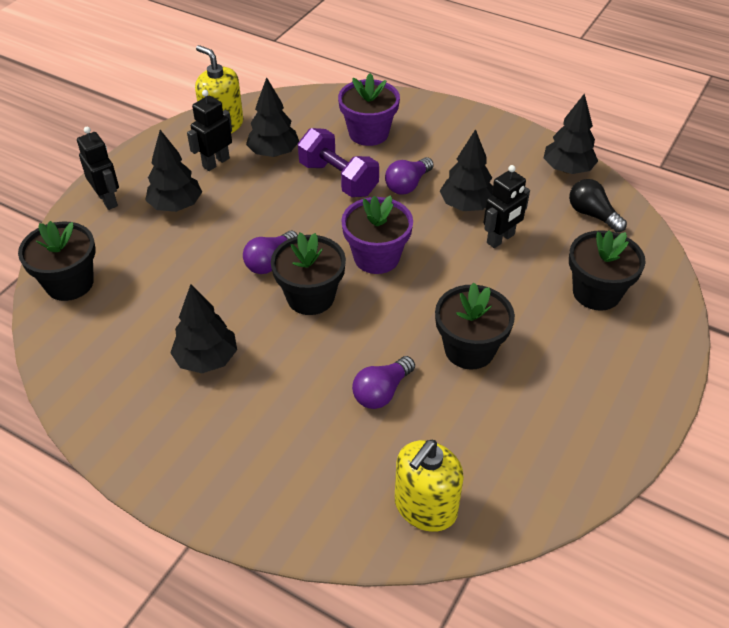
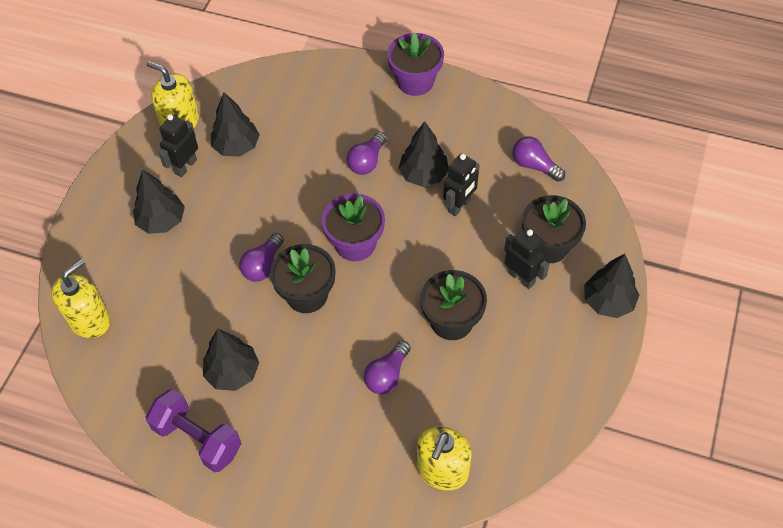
camera: 10 degrees left, 10 degrees up
black flower pot [18,221,96,301] -> yellow soap dispenser [51,259,110,338]
black robot [77,127,119,210] -> black robot moved to [504,228,549,289]
purple dumbbell [298,128,379,197] -> purple dumbbell moved to [146,389,241,472]
purple flower pot [338,73,400,146] -> purple flower pot moved to [387,33,444,96]
black tree [544,93,598,174] -> black tree moved to [584,254,639,318]
black light bulb [569,179,627,232] -> purple light bulb [512,136,565,181]

